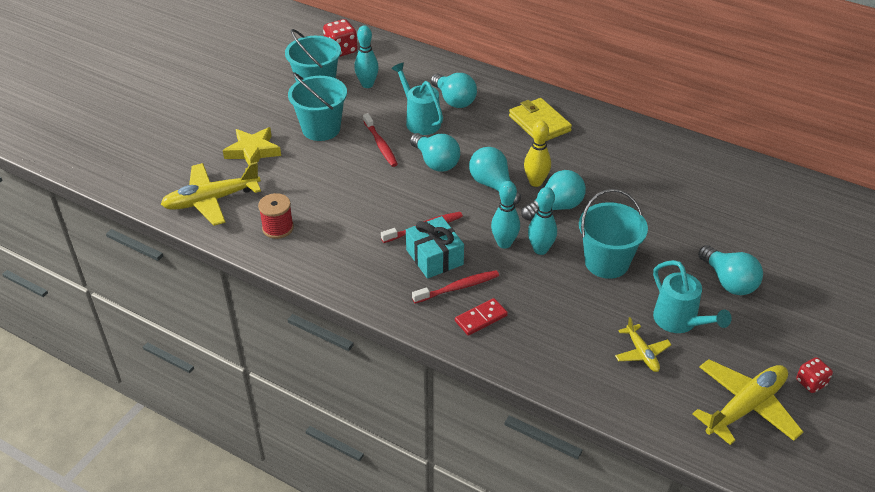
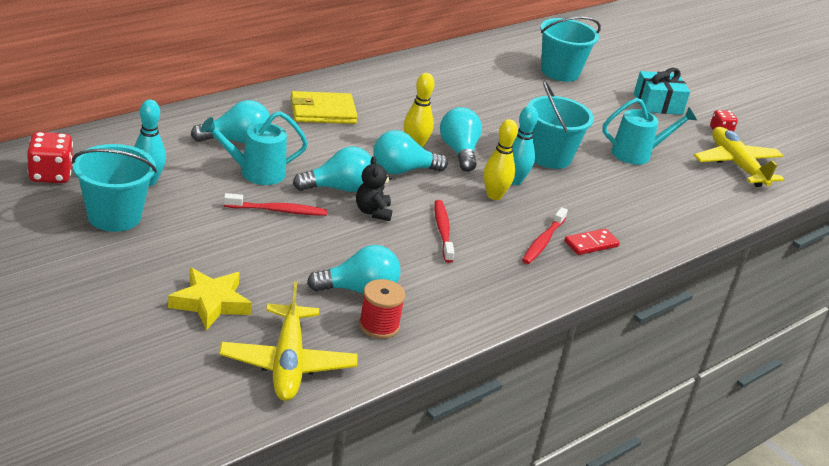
camera: 75 degrees left, 10 degrees down
turquoise bucket [288,72,347,141] -> turquoise bucket moved to [540,17,601,82]
turquoise gift [406,216,464,279] -> turquoise gift moved to [634,68,690,115]
red toothbrush [412,270,499,303] -> red toothbrush turned 150 degrees counterclockwise [522,207,568,264]
red domino [455,298,508,336] -> red domino turned 75 degrees clockwise [564,229,620,255]
turquoise bowling pin [491,181,520,249] -> yellow bowling pin [484,119,518,200]
yellow plane [615,317,671,372] -> none
turquoise light bulb [698,245,763,295] -> turquoise light bulb moved to [307,245,401,294]
none -> black teddy bear [356,156,393,221]

